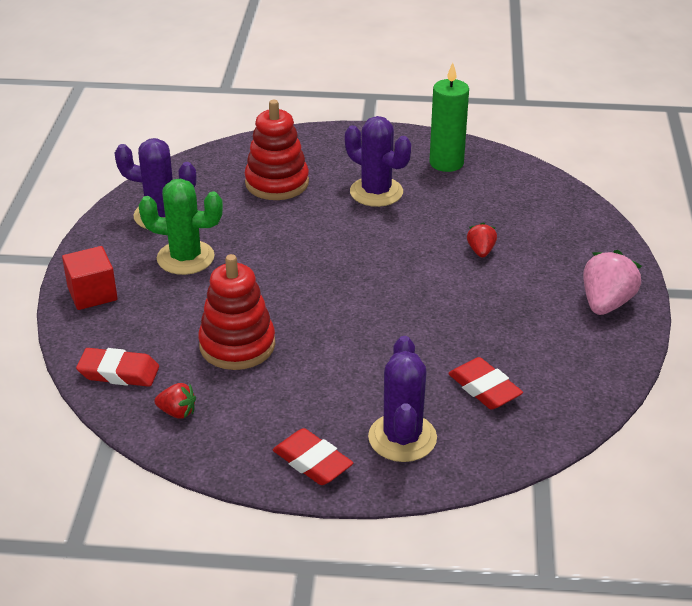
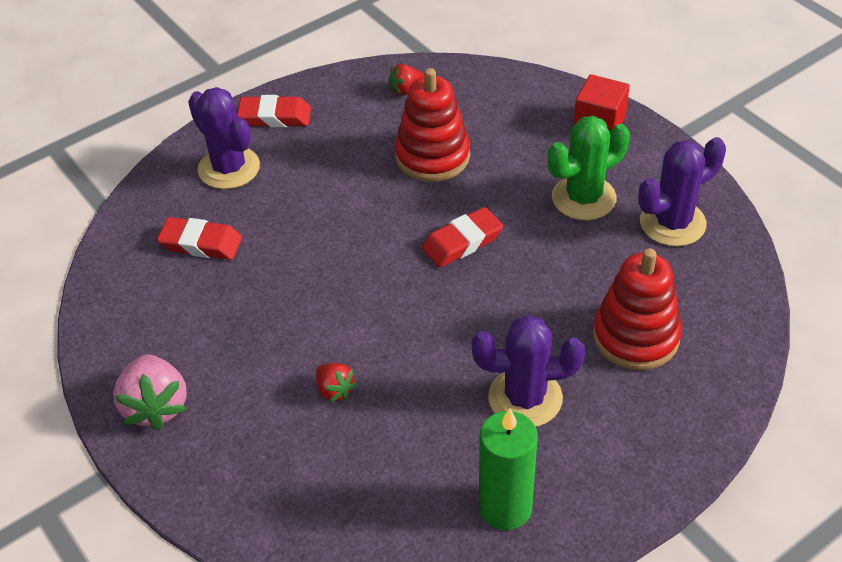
camera: 140 degrees right, 10 degrees up
red eraser [76,348,159,387] -> red eraser moved to [422,207,503,268]

